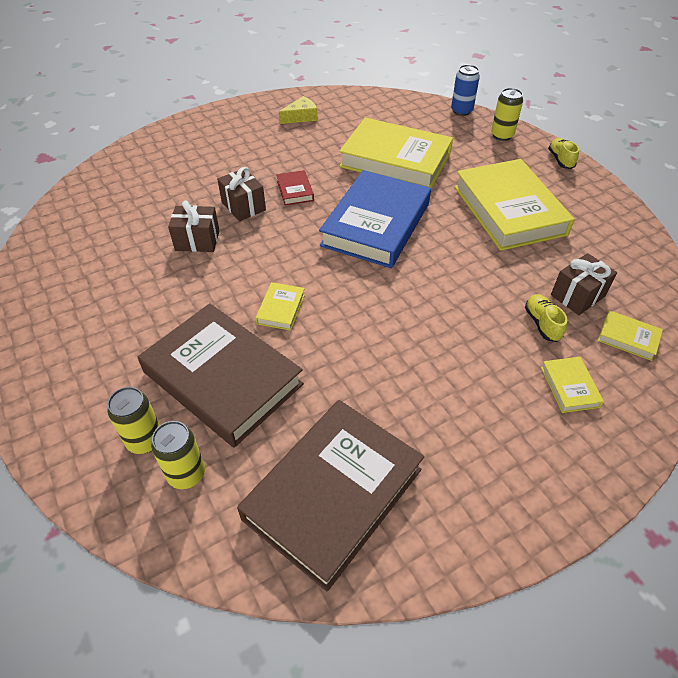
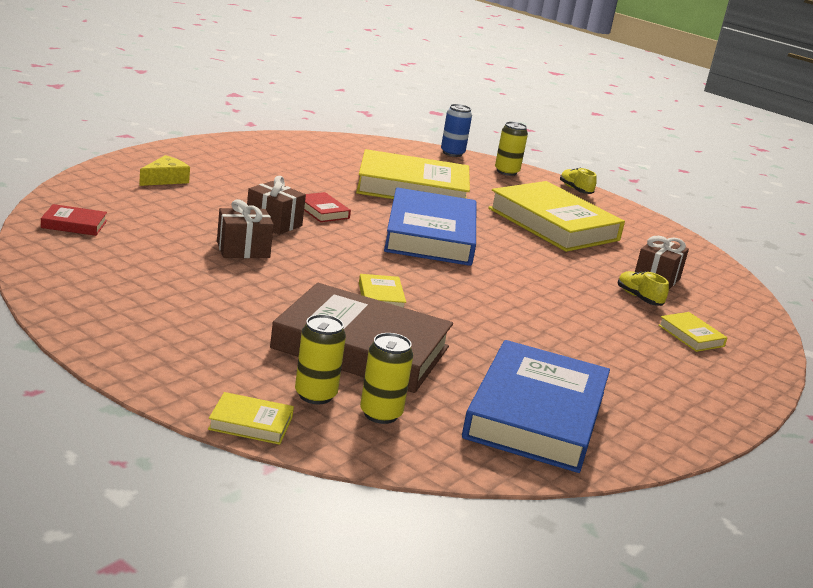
camera: 25 degrees left, 25 degrees down
brown book [237,400,424,592] -> blue book [462,340,610,473]
yellow cheese [279,96,318,124] -> yellow cheese moved to [139,155,190,186]
yellow book [598,310,663,361] -> yellow book moved to [208,392,294,445]
none -> red book [41,204,107,236]

